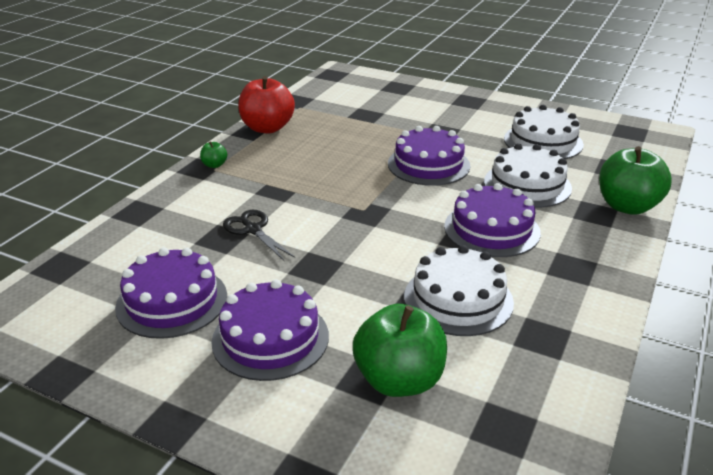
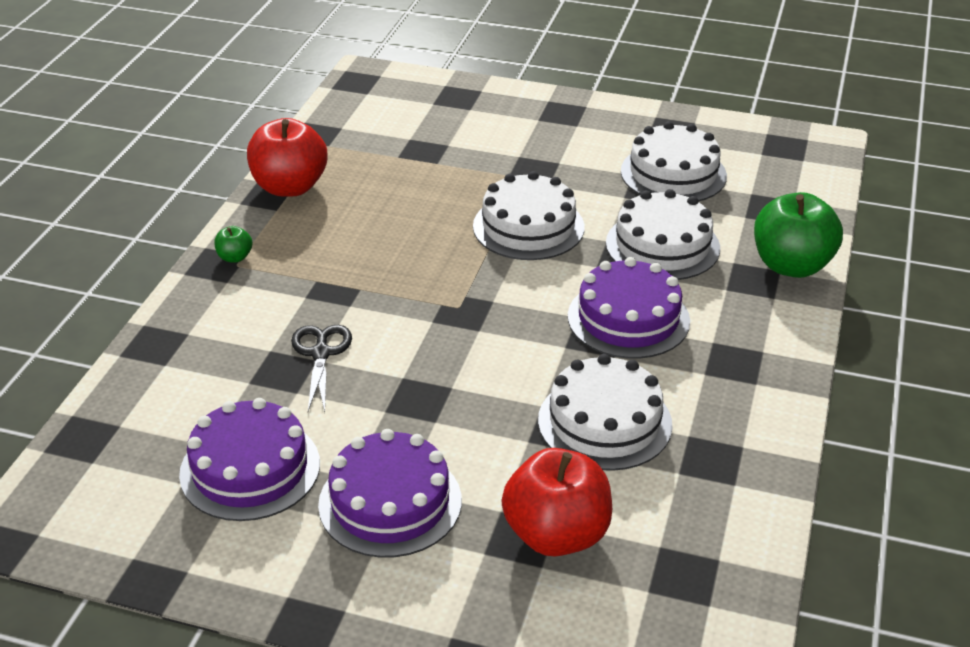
camera: 10 degrees left, 5 degrees up
black scissors [223,210,295,261] -> black scissors turned 45 degrees clockwise [291,325,352,412]
green apple [353,304,447,397] -> red apple [502,448,612,557]
purple cake [388,126,470,186] -> white cake [473,171,584,260]

